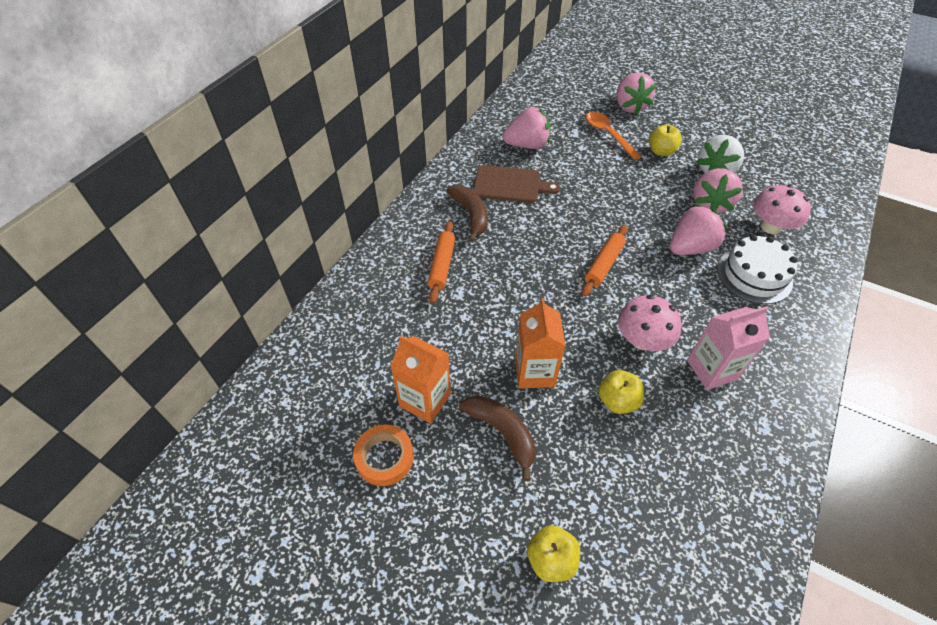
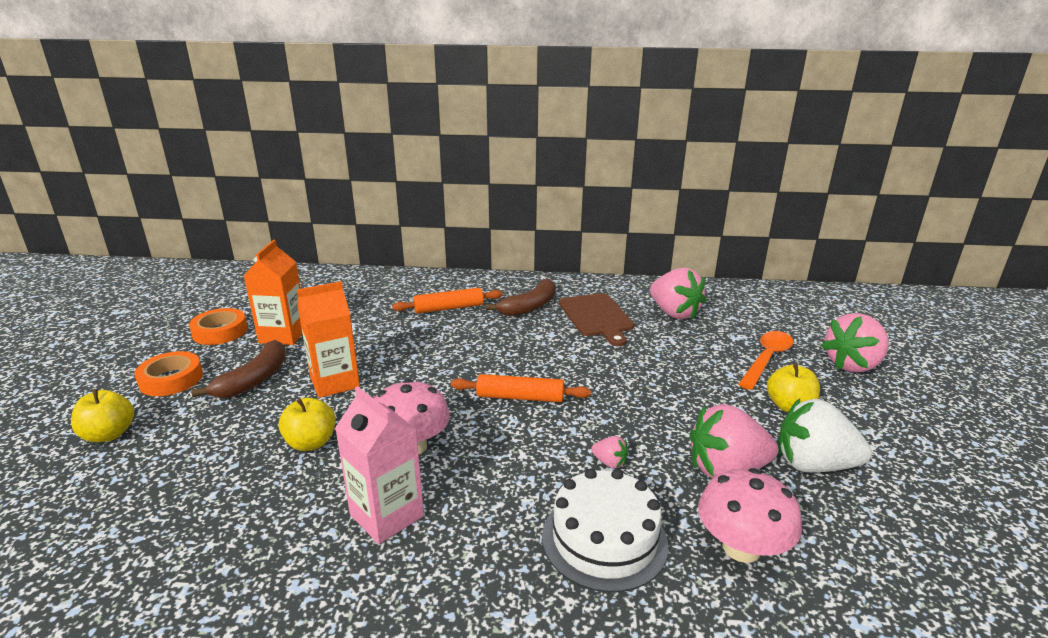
camera: 65 degrees right, 25 degrees down
pink strawberry [670,204,728,255] -> pink strawberry [591,436,629,469], size x0.44
none -> orange tape [134,351,203,396]

